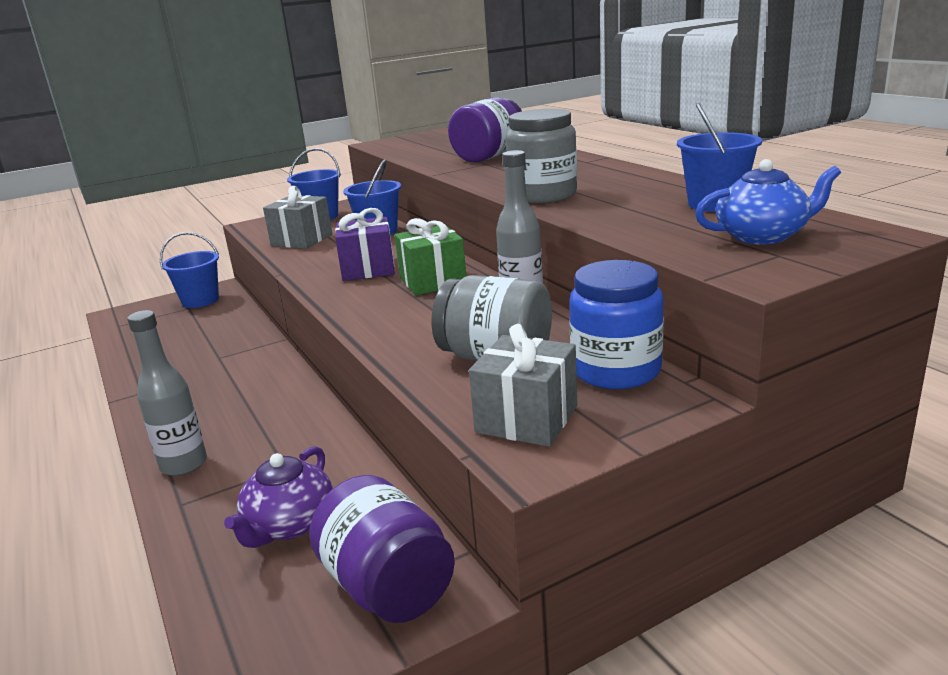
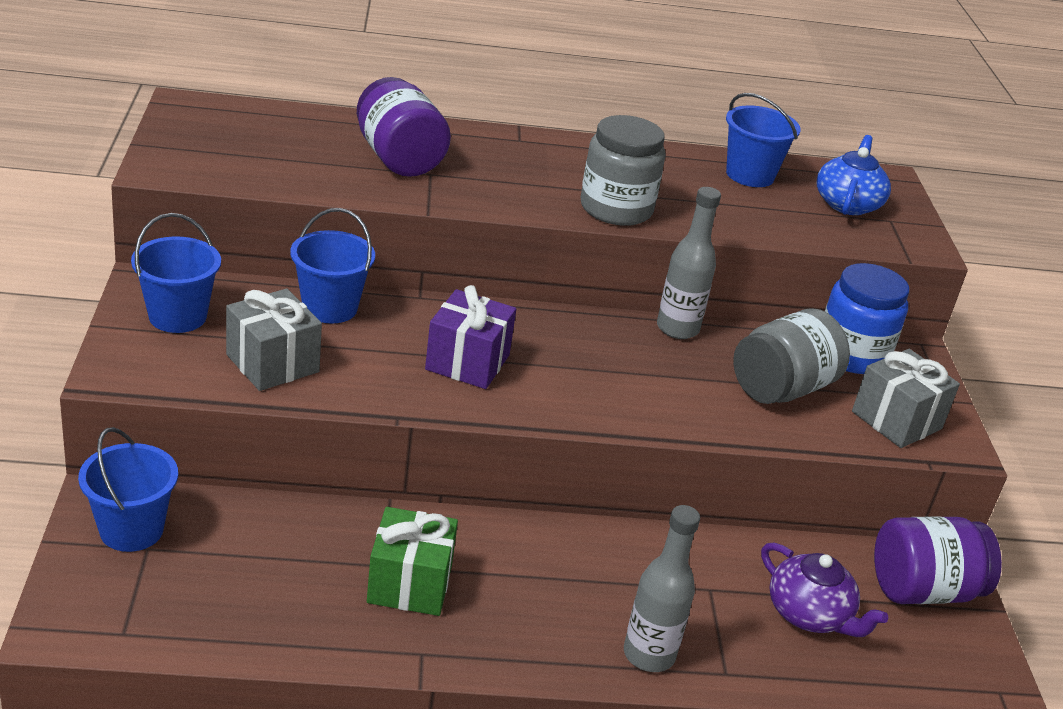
camera: 70 degrees left, 10 degrees up
green gift [395,218,466,295] -> green gift moved to [367,507,458,616]

